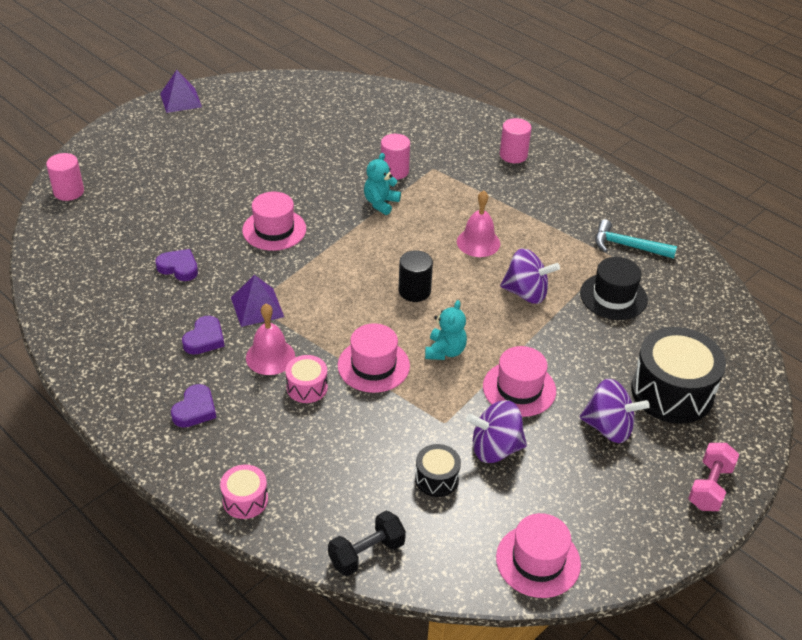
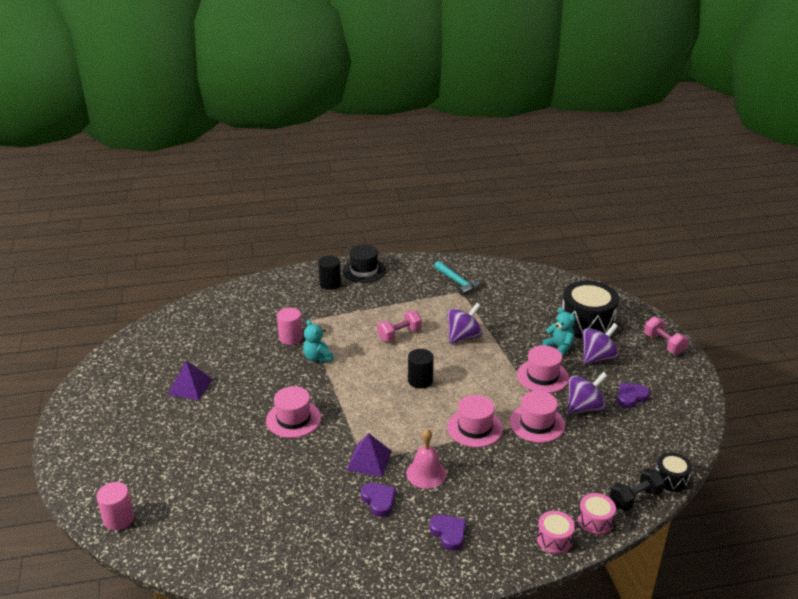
camera: 55 degrees left, 10 degrees down
purple heart [155,249,198,281] -> purple heart moved to [617,383,650,408]
purple pyramid [160,70,202,113] -> purple pyramid moved to [168,361,213,400]
pink drum [285,355,328,403] -> pink drum moved to [578,493,616,535]
black dumbbell [328,511,406,576] -> black dumbbell turned 60 degrees clockwise [610,468,665,511]
black drum [415,444,461,497] -> black drum moved to [656,452,692,492]
turquoise teddy bear [425,300,467,360] -> turquoise teddy bear moved to [542,307,575,356]
pink bell [457,191,500,257] -> pink dumbbell [377,311,422,342]
purple spinning top [466,400,527,463] -> purple spinning top turned 150 degrees counterclockwise [567,372,607,414]
pink hat [496,513,581,598] -> pink hat moved to [509,391,565,443]
pink cylinder [500,118,531,163] -> black cylinder [318,256,341,290]
black hat [580,257,648,320] -> black hat moved to [342,245,386,283]
turquoise hammer [595,219,677,259] -> turquoise hammer turned 90 degrees counterclockwise [434,261,481,296]

